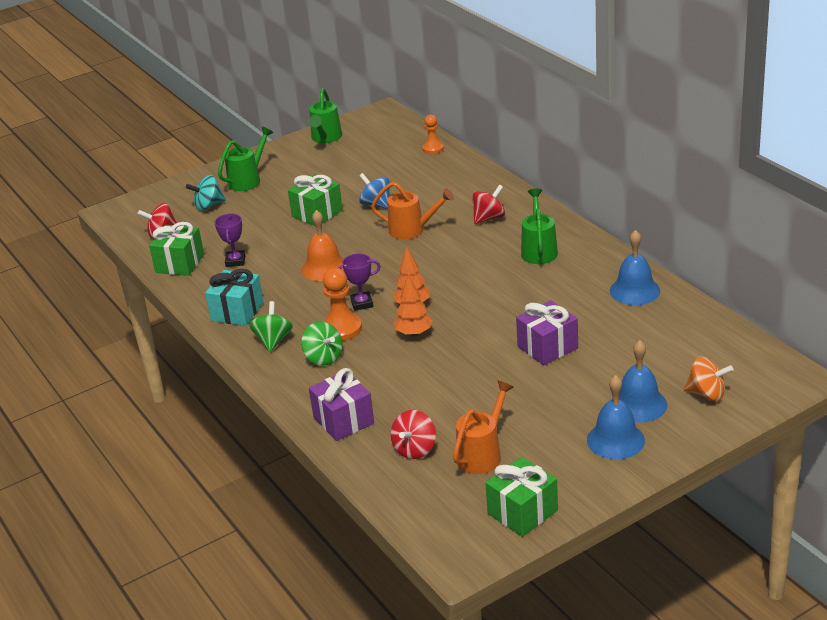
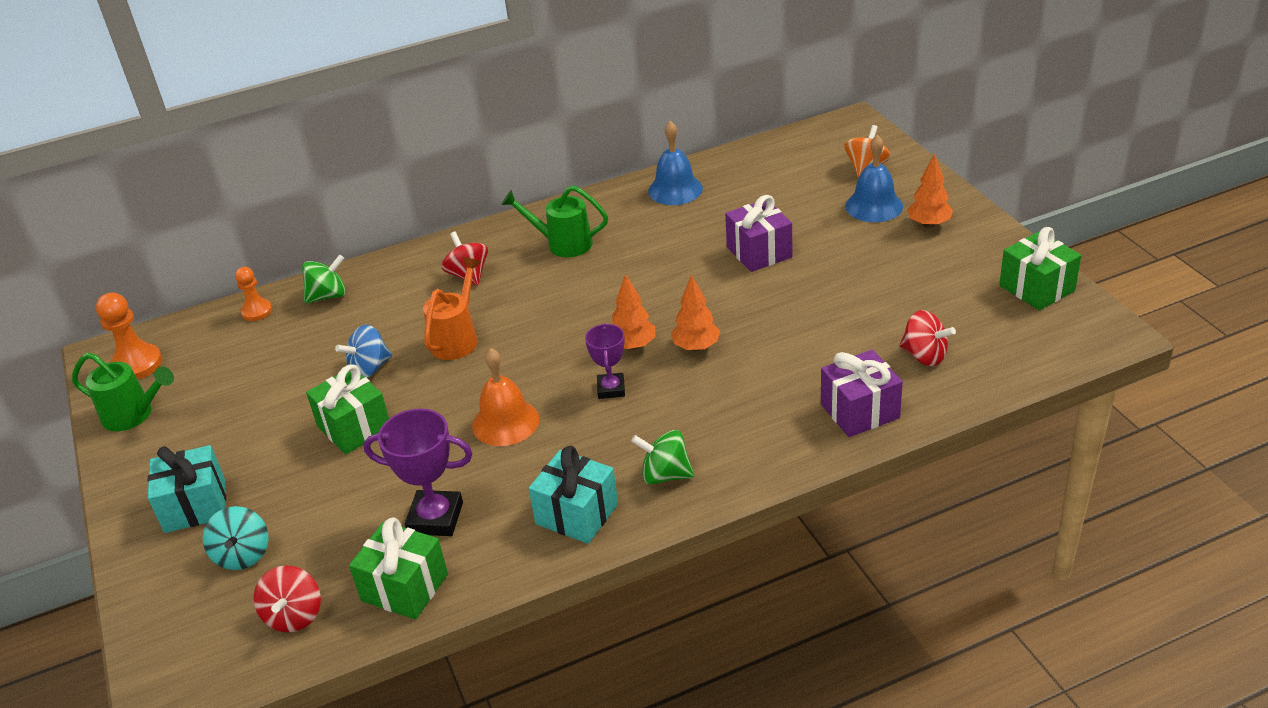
camera: 80 degrees left, 5 degrees up
purple trophy [215,213,245,267] -> purple trophy [363,408,473,536], size x1.58
green watering can [218,127,273,191] -> turquoise gift [148,445,226,533]
green spinning top [301,322,343,366] -> green spinning top moved to [302,254,346,304]
orange pawn [323,268,362,341] -> orange pawn moved to [96,292,162,379]
orange watering can [453,381,514,474] -> none
blue bell [587,375,645,459] -> orange tree [907,153,953,228]

